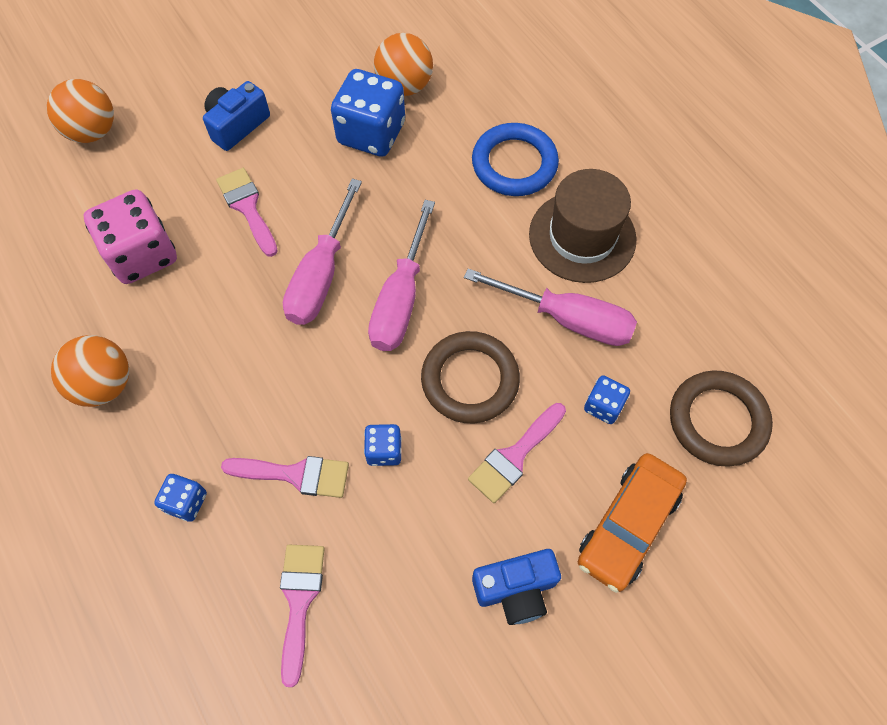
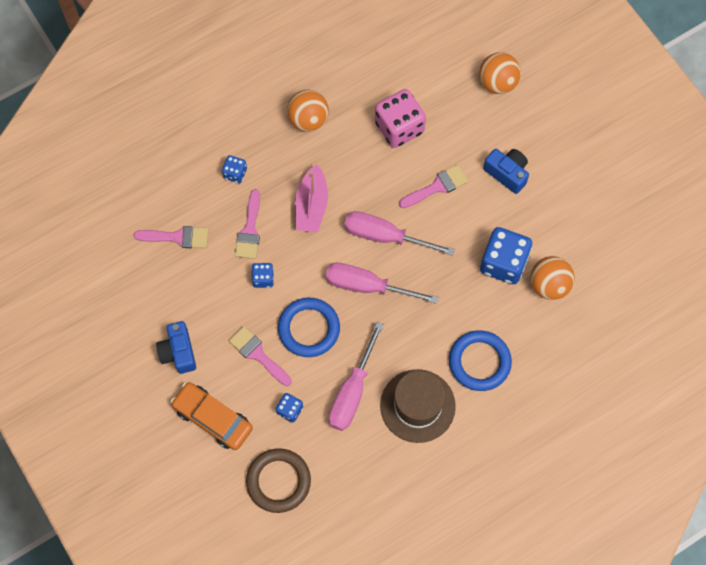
camera: 90 degrees right, 5 degrees up
brown ring [421,331,520,423] -> blue ring [278,298,340,357]
none -> pink boat [295,164,328,233]

